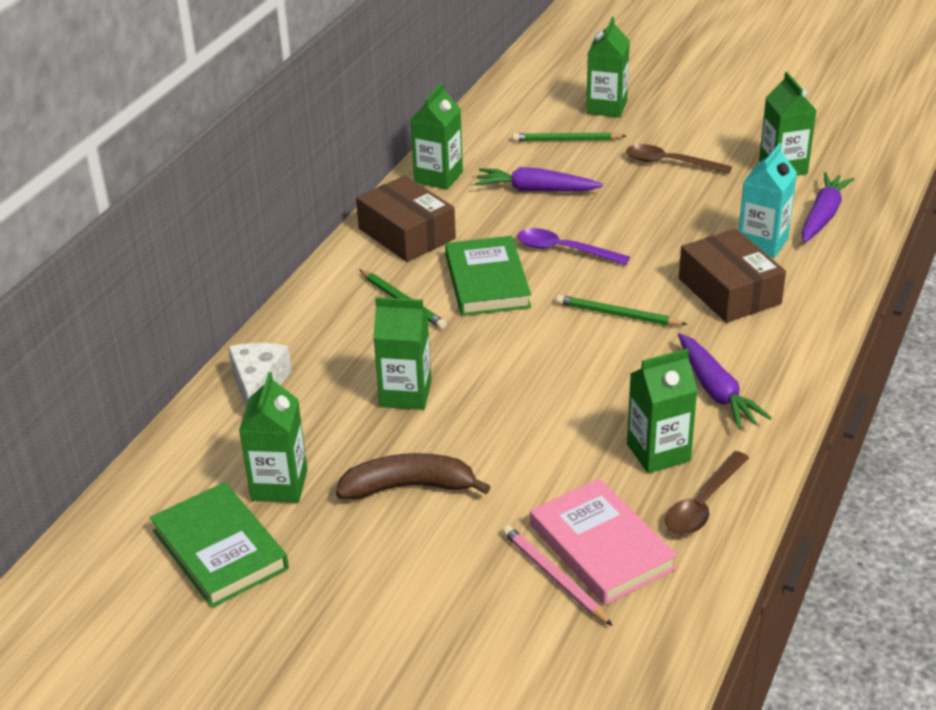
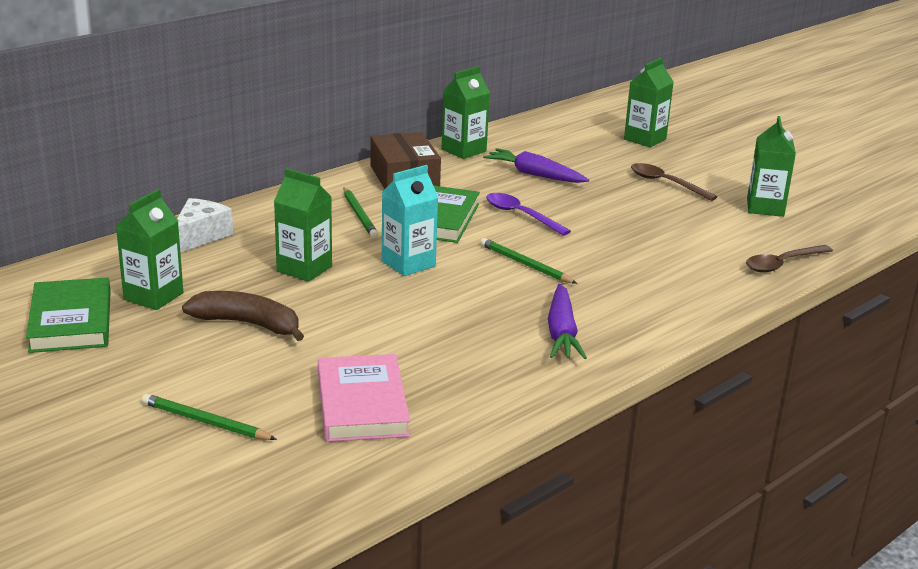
camera: 20 degrees right, 10 degrees down
pink pencil [502,525,613,626] -> none
green pencil [513,132,626,142] -> green pencil moved to [141,394,277,440]
green carton [627,348,698,473] -> none
brown spoon [665,451,749,535] -> brown spoon moved to [746,245,833,273]
brown box [679,229,786,323] -> none
turquoise carton [738,143,797,258] -> turquoise carton moved to [382,165,439,276]
purple carrot [801,172,855,243] -> none

